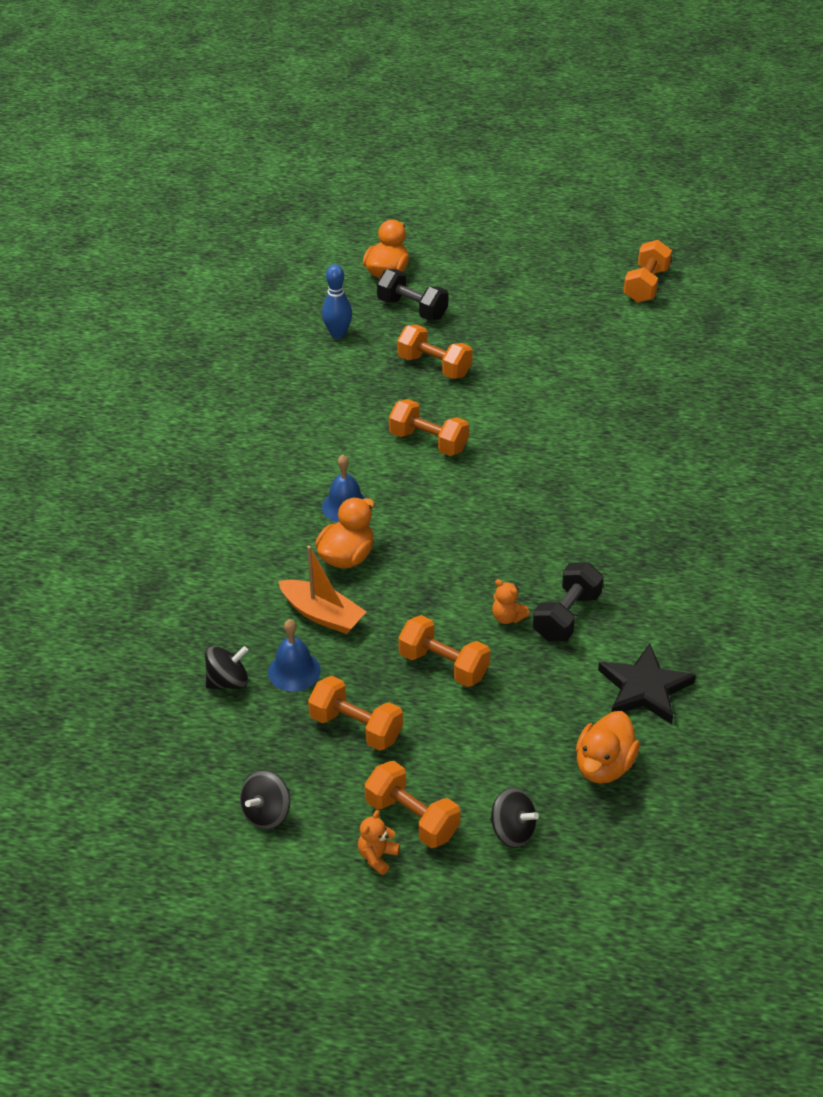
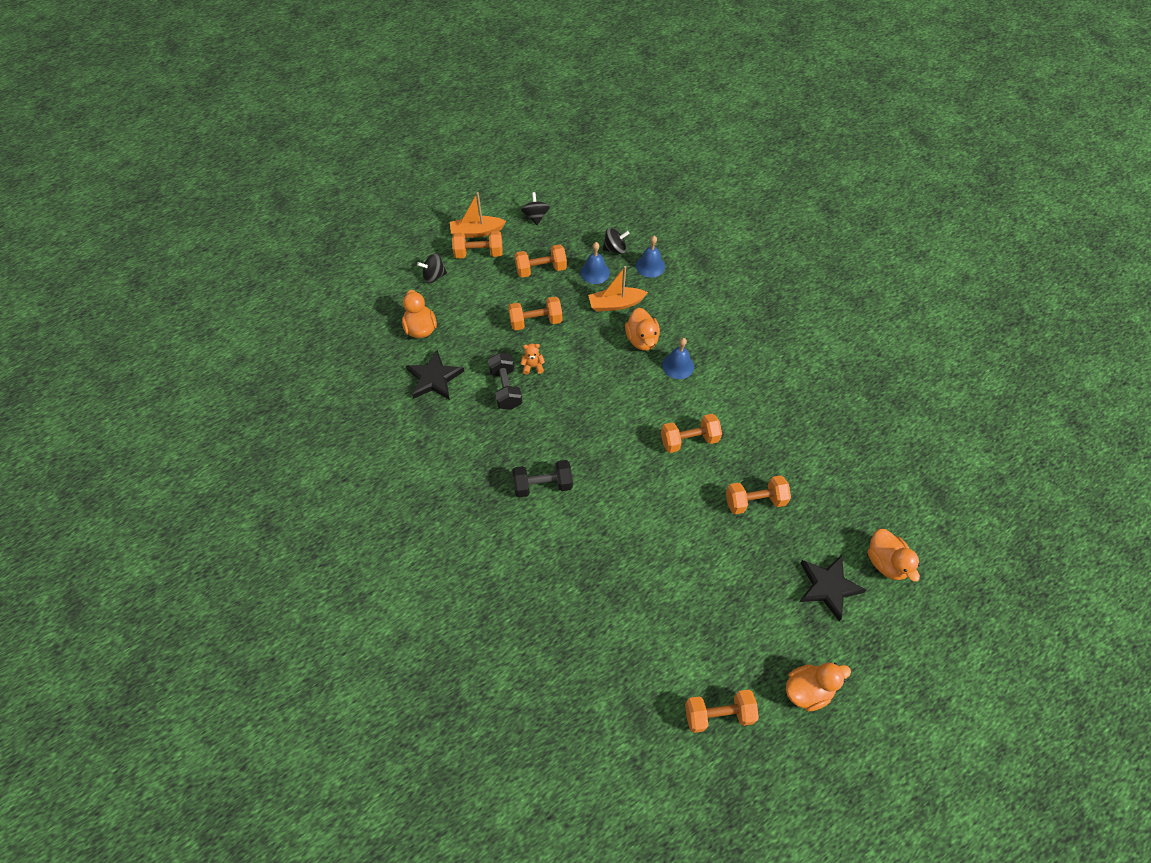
camera: 135 degrees right, 15 degrees up
black spinning top [205,646,248,689] -> black spinning top turned 120 degrees counterclockwise [603,228,629,254]
blue bowling pin [322,264,352,339] -> none
orange teddy bear [358,810,400,875] -> orange boat [450,192,506,238]
black dumbbell [377,269,448,321] -> black dumbbell moved to [512,460,573,497]
orange dumbbell [624,240,672,303] -> orange dumbbell turned 75 degrees counterclockwise [685,689,759,733]
none -> blue bell [636,236,665,278]
none -> orange duck [786,663,851,712]
none -> black star [799,555,867,621]

